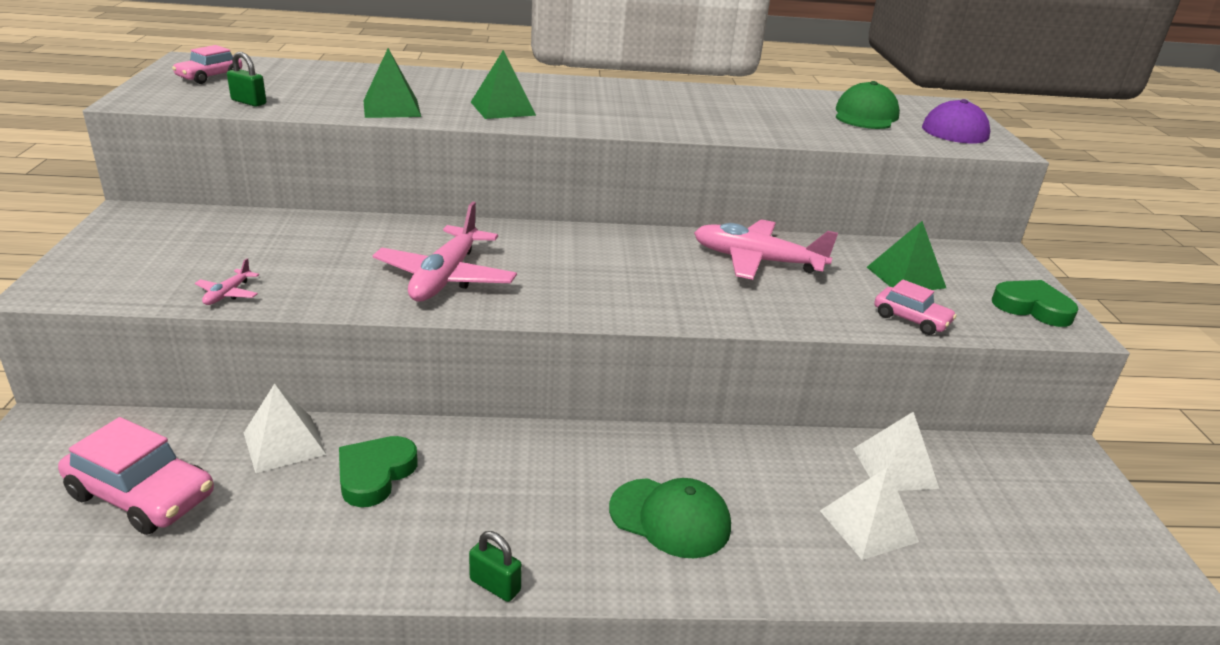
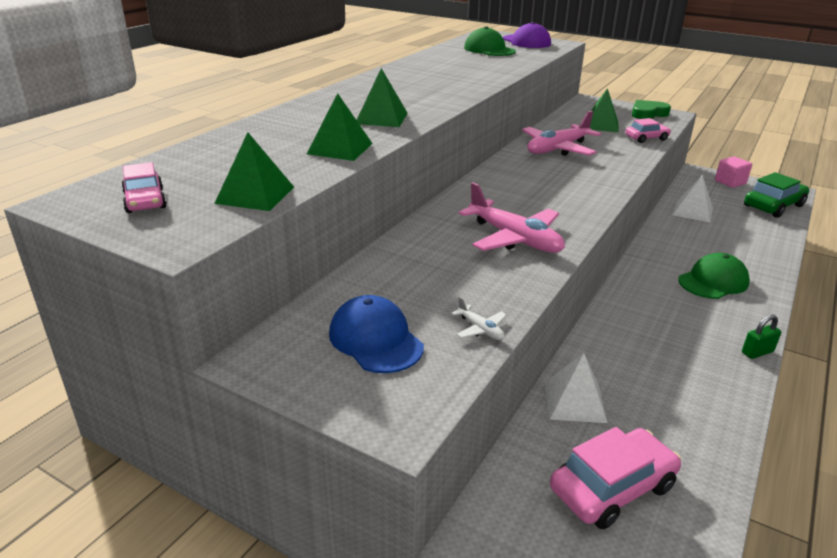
camera: 55 degrees left, 0 degrees up
pink plane [195,258,259,305] -> white plane [451,297,507,340]
green padlock [227,52,266,107] -> green pyramid [214,132,294,211]
green heart [339,436,418,507] -> none
white pyramid [820,467,919,560] -> none
none -> blue cap [329,295,424,373]
none -> pink cube [715,156,752,188]
none -> green car [744,172,809,218]

